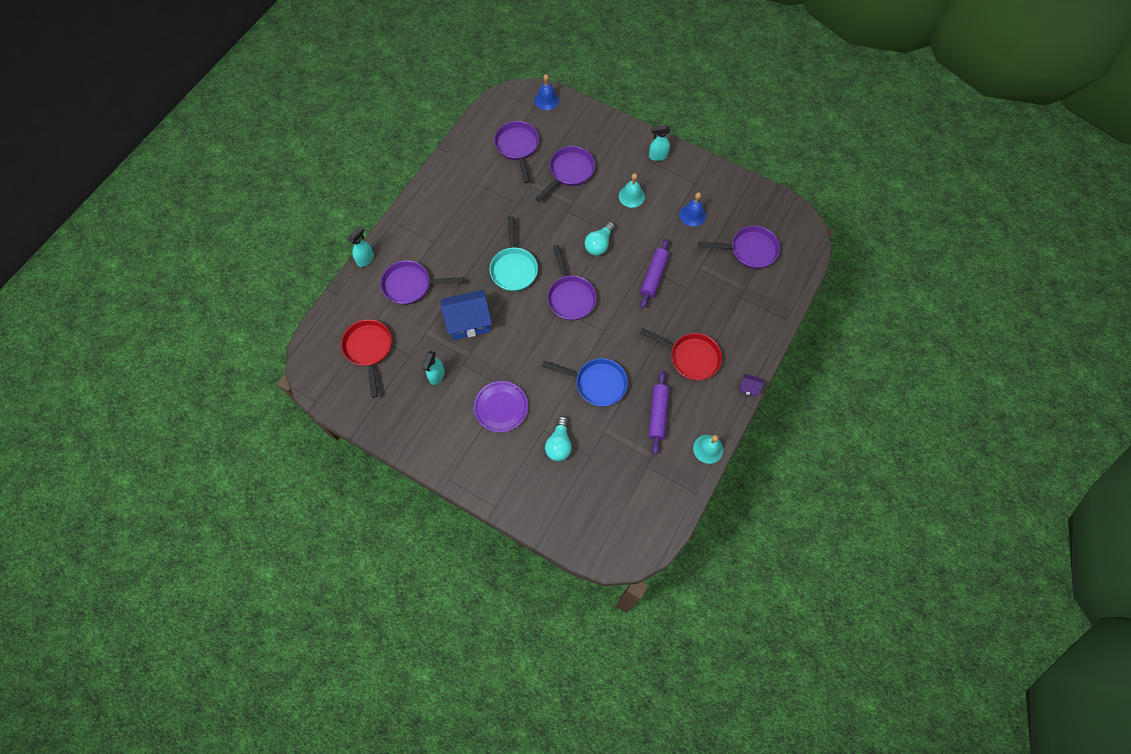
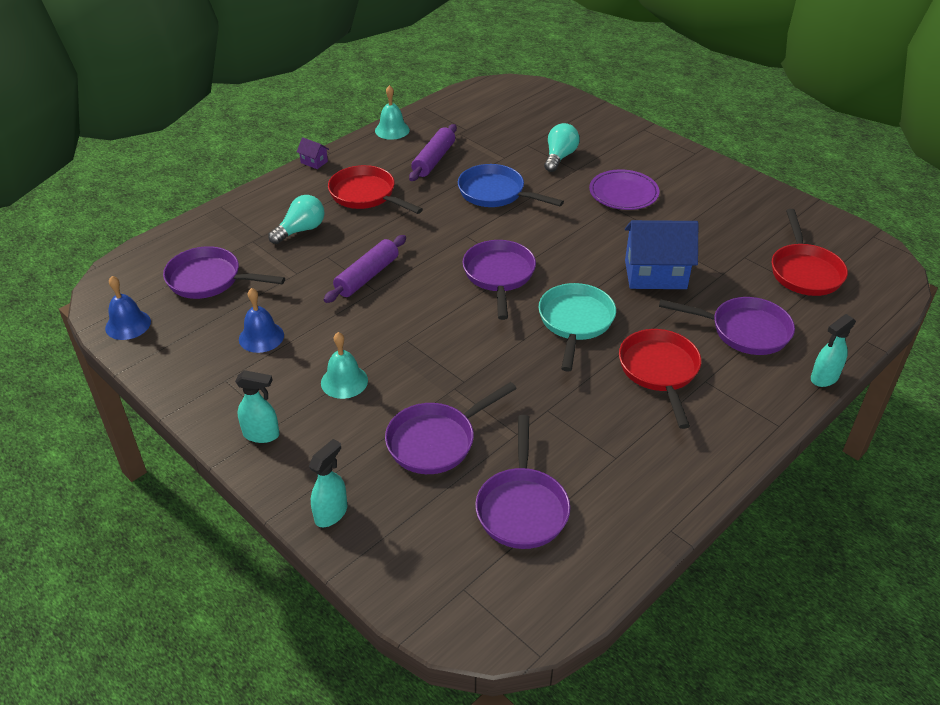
camera: 165 degrees left, 25 degrees down
turquoise spray bottle [422,351,445,385] -> turquoise spray bottle moved to [308,439,347,527]
blue bell [534,74,559,110] -> blue bell moved to [105,276,151,340]
turquoise light bulb [584,222,615,255] -> turquoise light bulb moved to [268,195,324,244]
none -> red pan [619,329,701,429]

